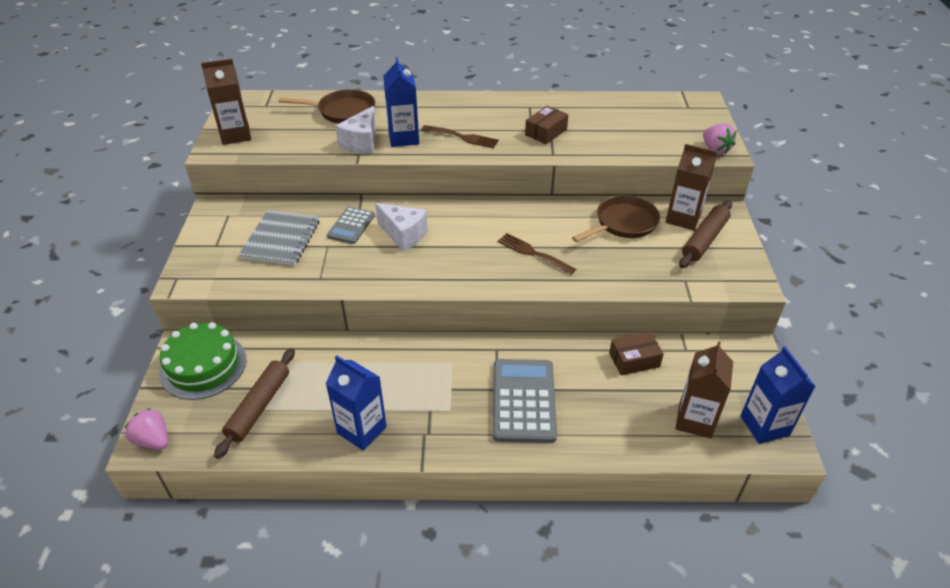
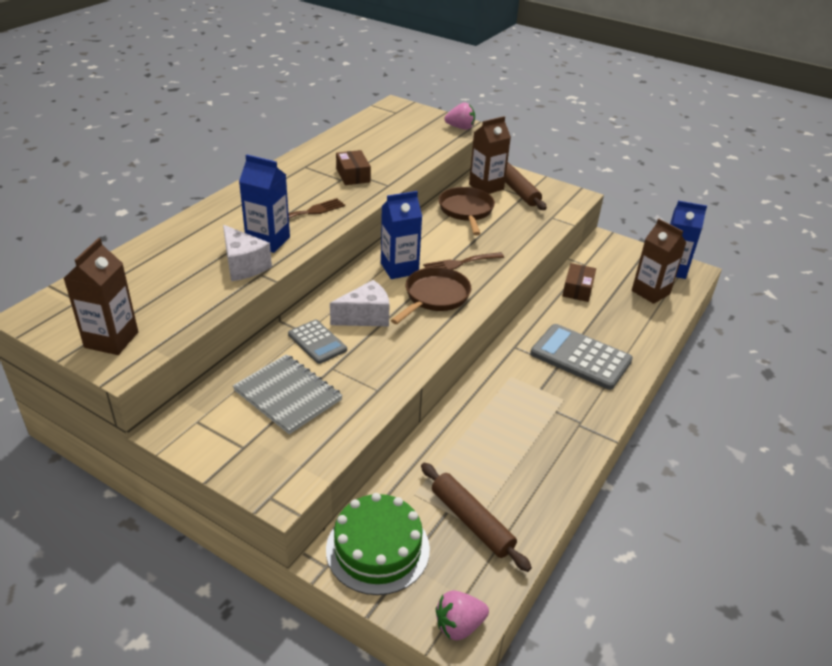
camera: 60 degrees left, 5 degrees down
brown pan [278,89,375,123] -> brown pan moved to [391,267,471,324]
blue carton [326,355,387,450] -> blue carton moved to [381,191,422,279]

